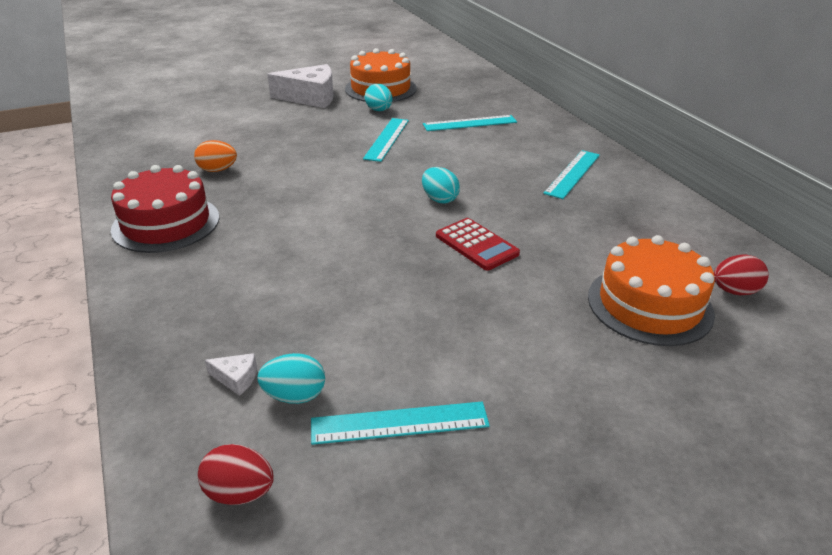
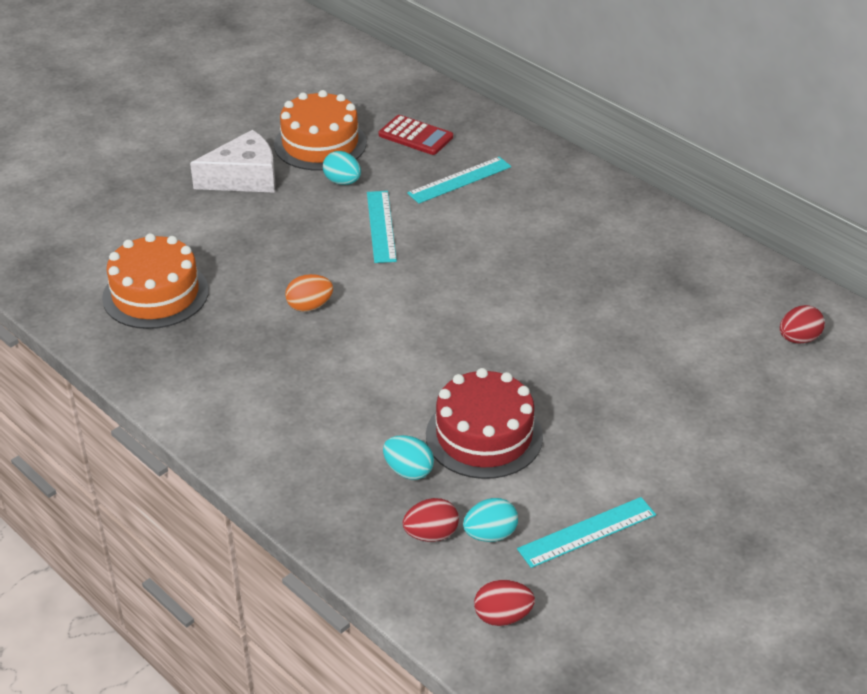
camera: 20 degrees left, 5 degrees up
red cake [111,165,219,253] -> red cake moved to [426,368,543,479]
orange egg [194,140,237,172] -> orange egg moved to [285,274,333,312]
white cheese [205,353,257,396] -> red egg [402,498,459,542]
turquoise egg [422,167,460,204] -> turquoise egg moved to [383,435,434,480]
red calculator [436,218,520,271] -> red calculator moved to [379,115,453,155]
turquoise ruler [543,150,600,199] -> none
orange cake [588,235,715,346] -> orange cake moved to [102,233,209,329]

